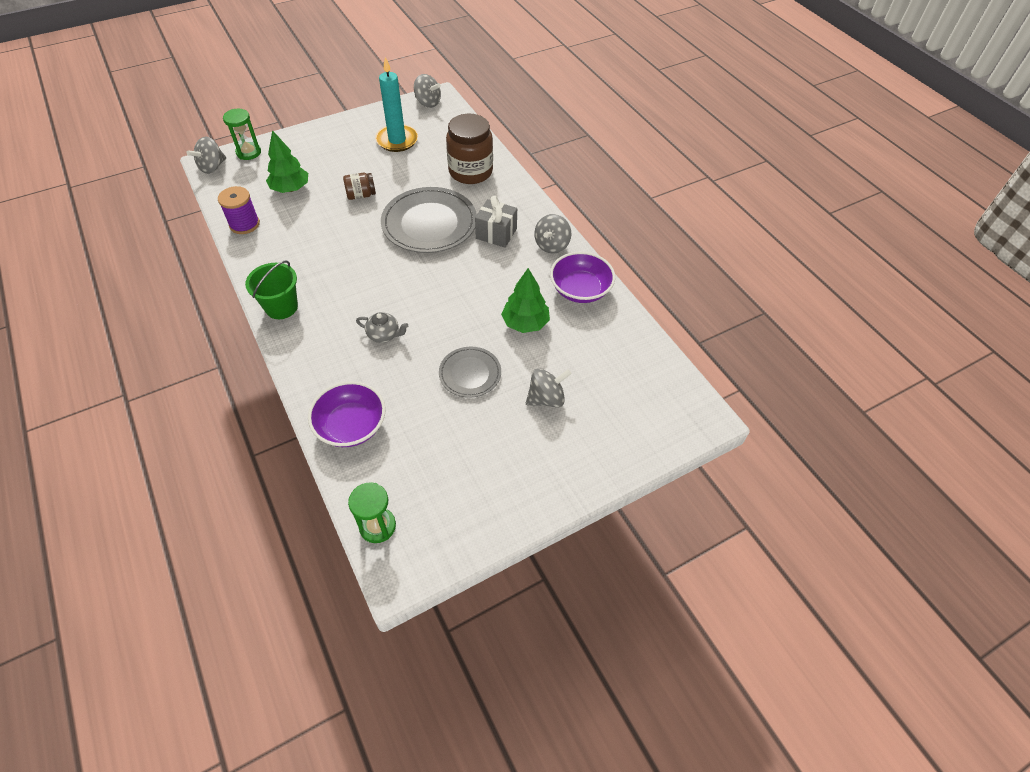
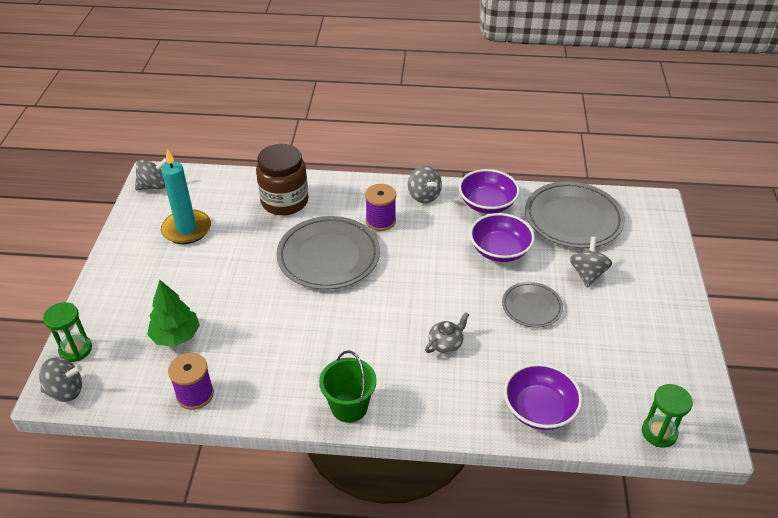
camera: 55 degrees left, 10 degrees down
grey spinning top [186,137,226,174] -> grey spinning top turned 75 degrees counterclockwise [39,357,82,402]
brown jar [343,173,376,200] -> none
grey gift [475,196,517,248] -> purple spool [365,184,396,231]
green tree [501,268,550,333] -> purple bowl [470,213,535,262]
none -> grey plate [525,182,625,248]

